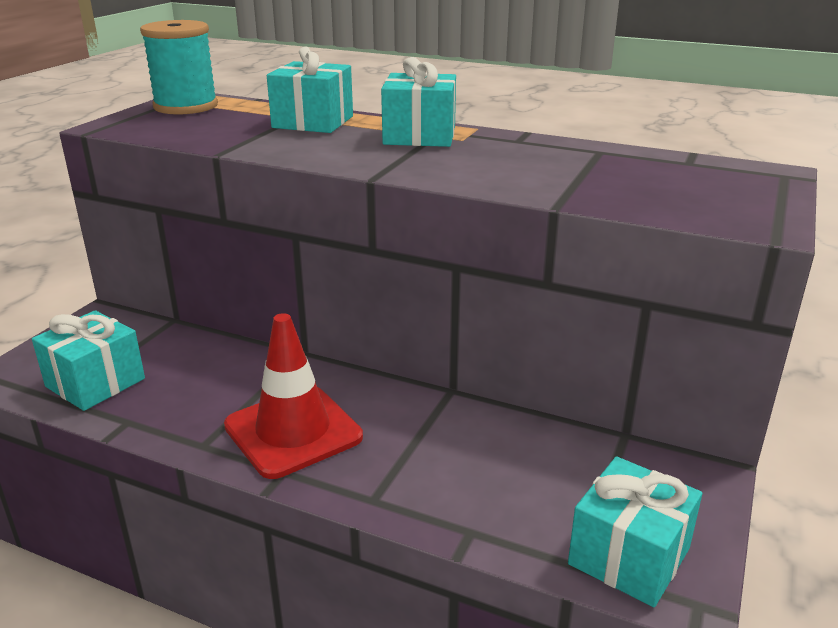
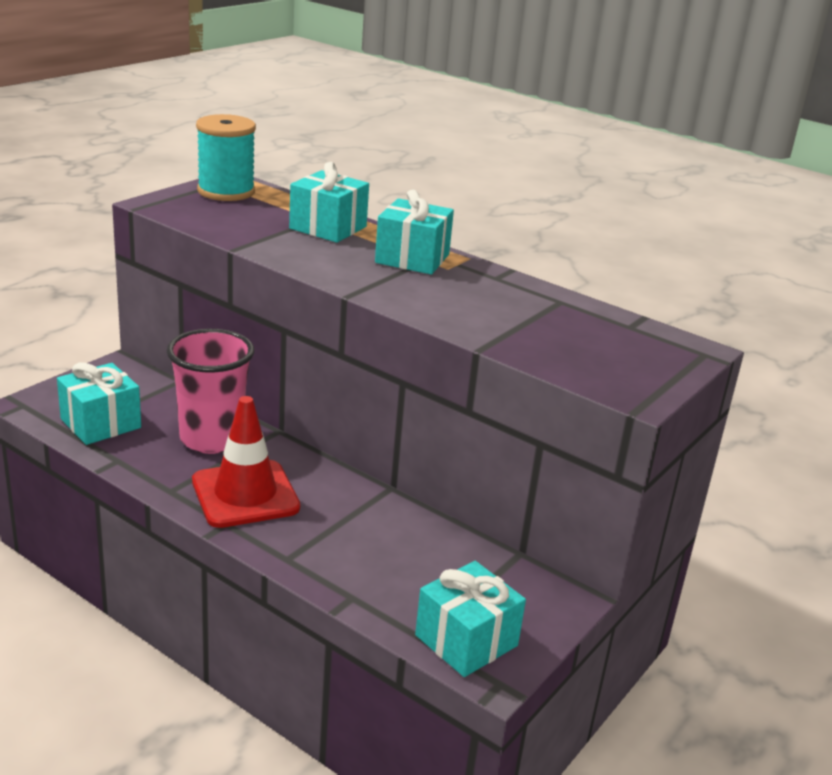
camera: 10 degrees right, 0 degrees up
none -> pink cup [167,329,254,454]

